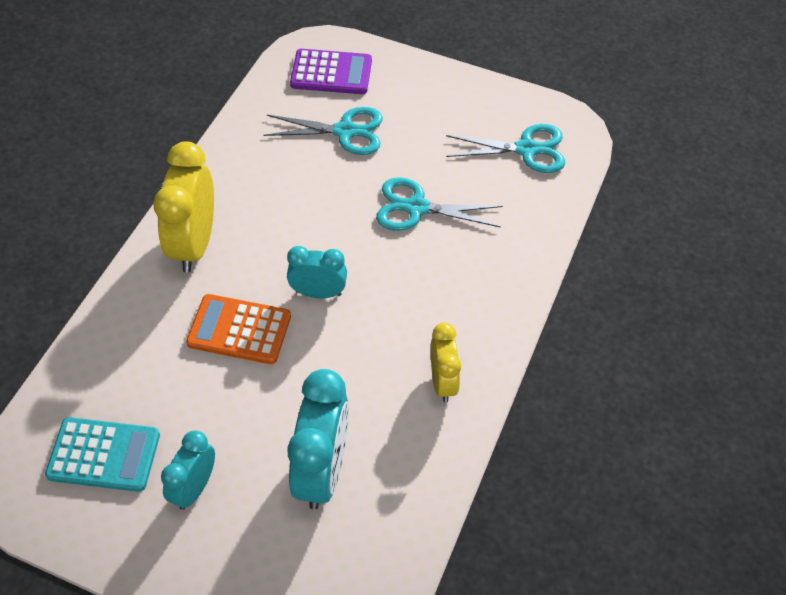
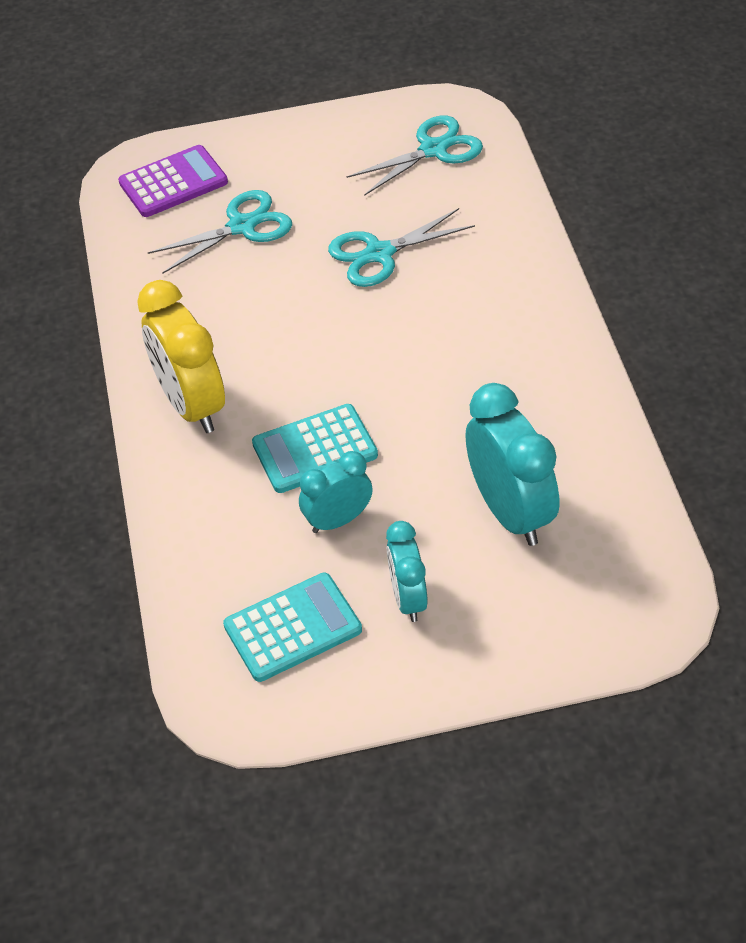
camera: 30 degrees left, 5 degrees down
orange calculator [186,294,291,364] -> turquoise calculator [252,404,378,493]
turquoise clock [287,246,347,298] -> turquoise clock moved to [299,451,373,533]
yellow clock [431,323,461,402] -> none

